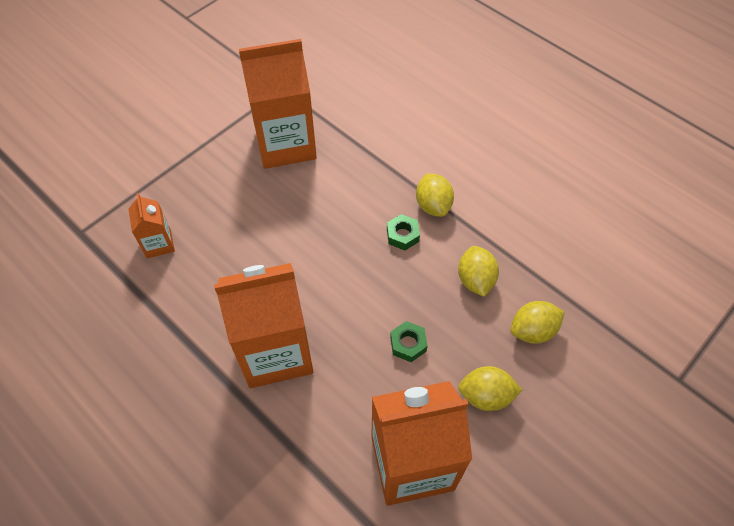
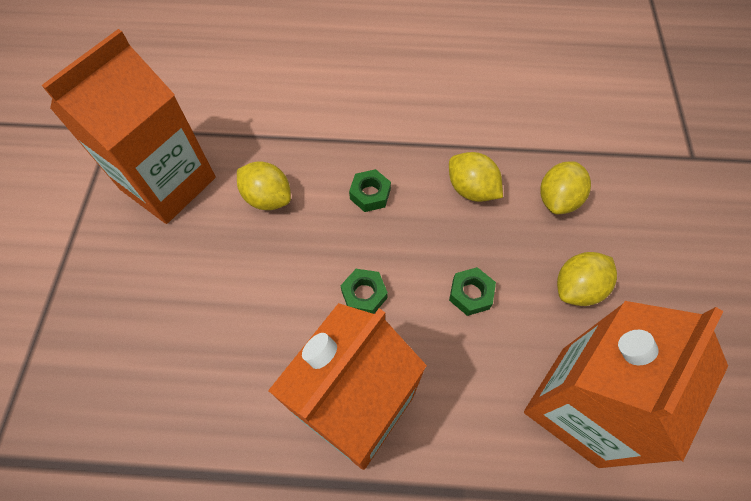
camera: 40 degrees left, 5 degrees up
orange carton [128,193,175,258] -> none
yellow lemon [416,173,454,217] -> yellow lemon moved to [237,161,291,210]
none -> green nut [341,269,388,314]

